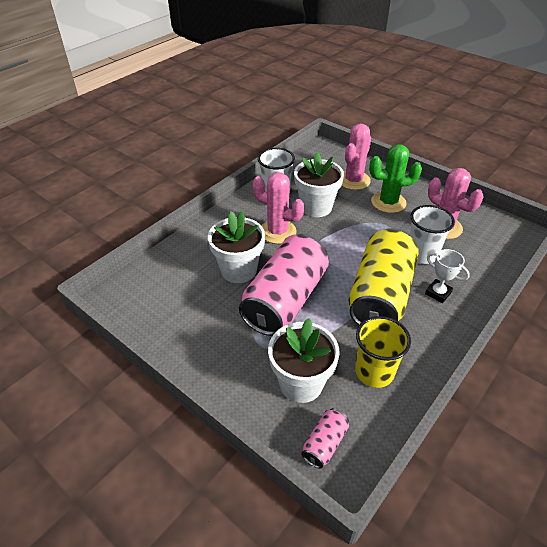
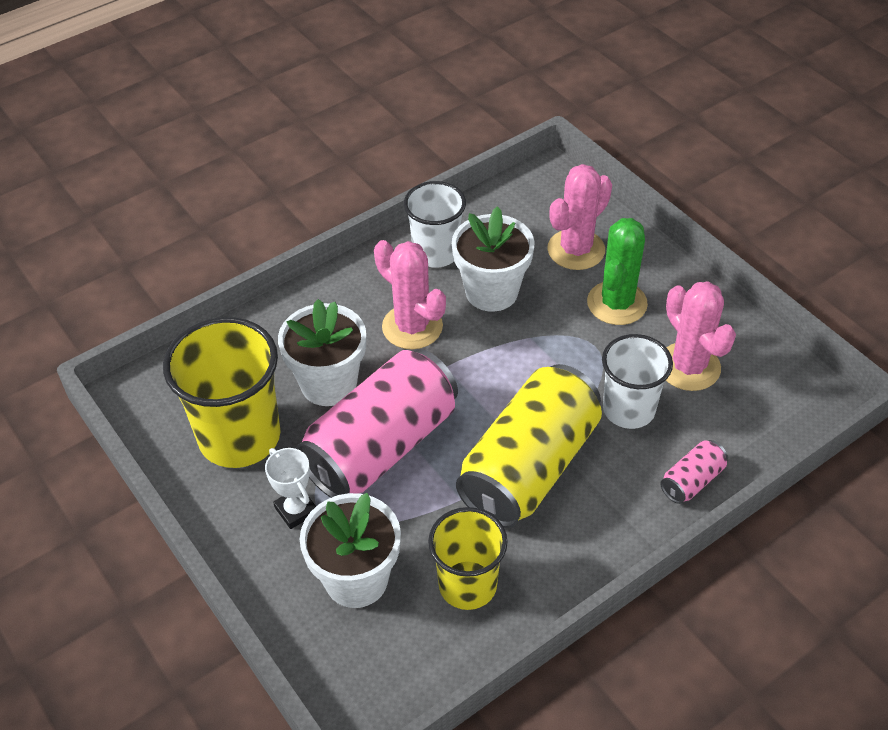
camera: 15 degrees right, 5 degrees up
pink can [301,408,349,469] -> pink can moved to [660,440,728,504]
green cactus [369,144,422,213] -> green cactus turned 75 degrees counterclockwise [587,218,648,325]
white trophy [425,249,470,303] -> white trophy moved to [265,448,316,529]
none -> yellow cup [163,317,281,468]

